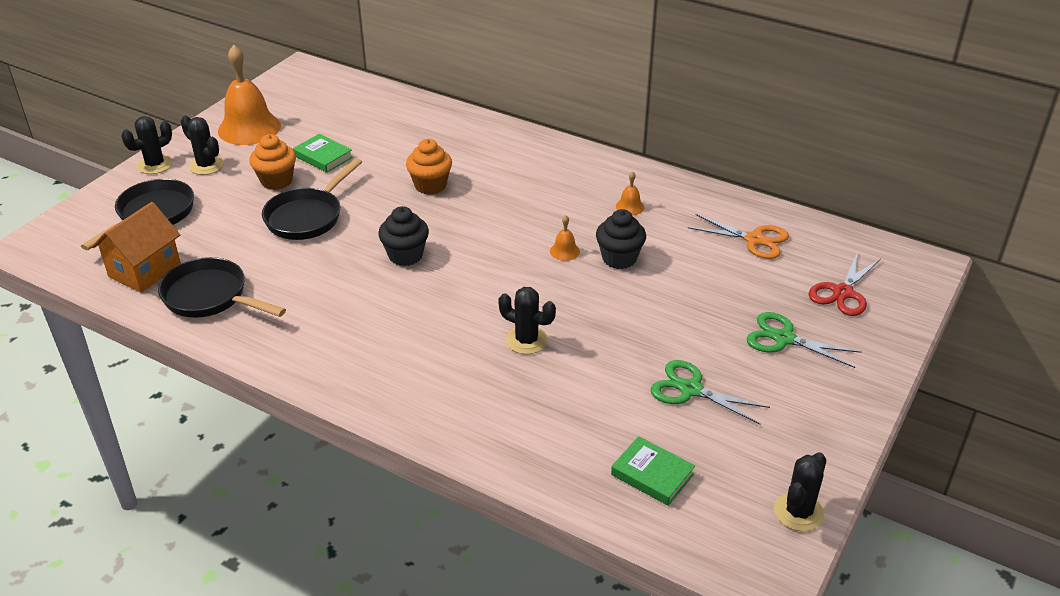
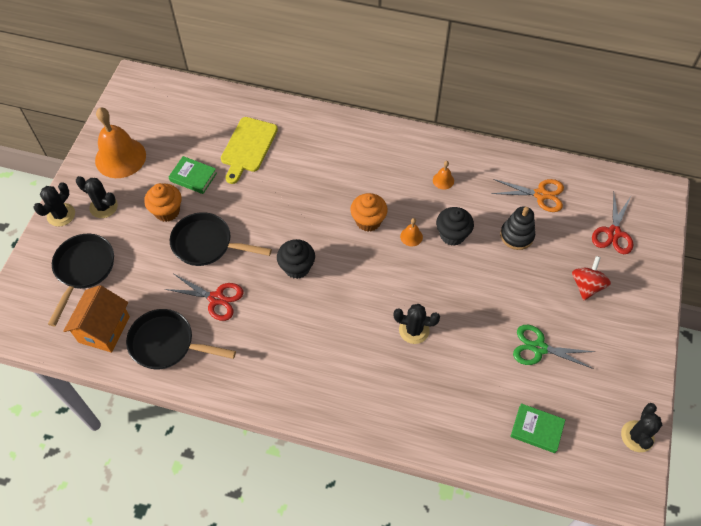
camera: 15 degrees left, 20 degrees up
black pan [262,158,362,240] -> black pan turned 90 degrees clockwise [170,212,272,266]
orange cupcake [406,139,452,195] -> orange cupcake moved to [350,193,388,232]
green scissors [746,312,861,368] -> red spinning top [572,256,611,301]
none -> red scissors [165,274,244,321]
none -> yellow cutting board [221,117,278,184]
none -> black stacking toy [500,206,535,250]

